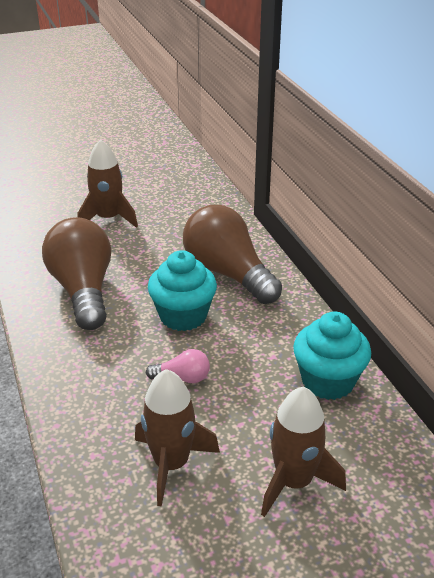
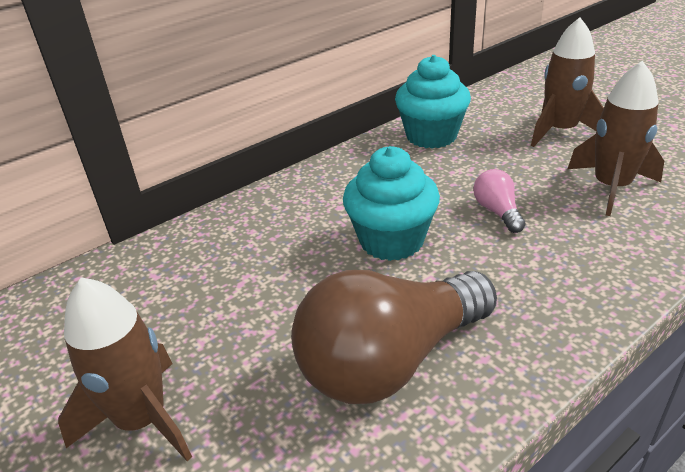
camera: 105 degrees left, 0 degrees up
brown light bulb [183,205,282,304] -> none

